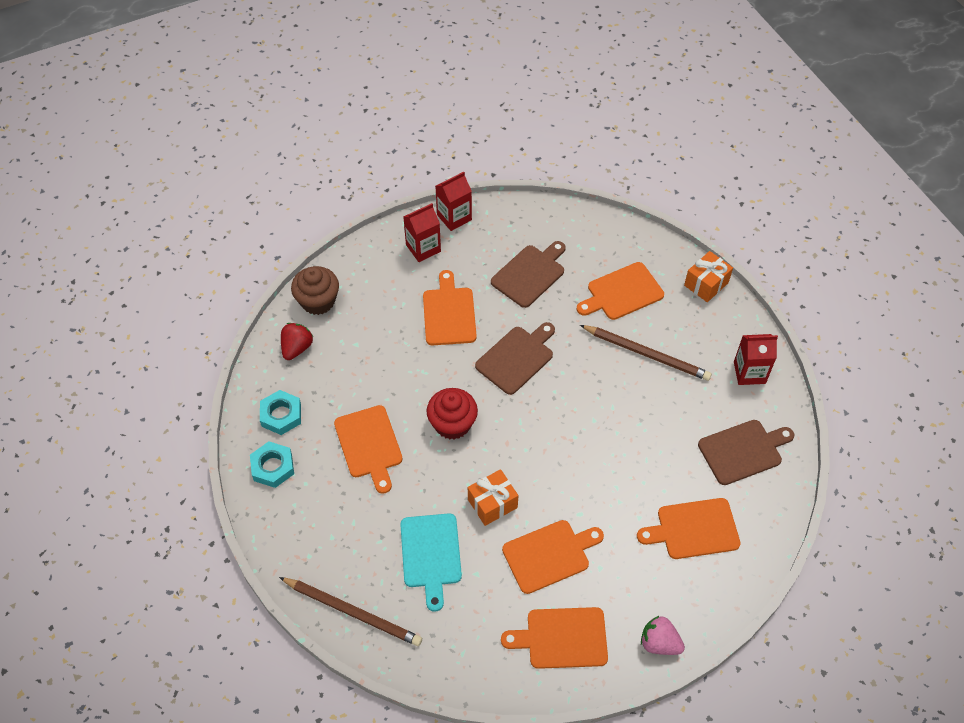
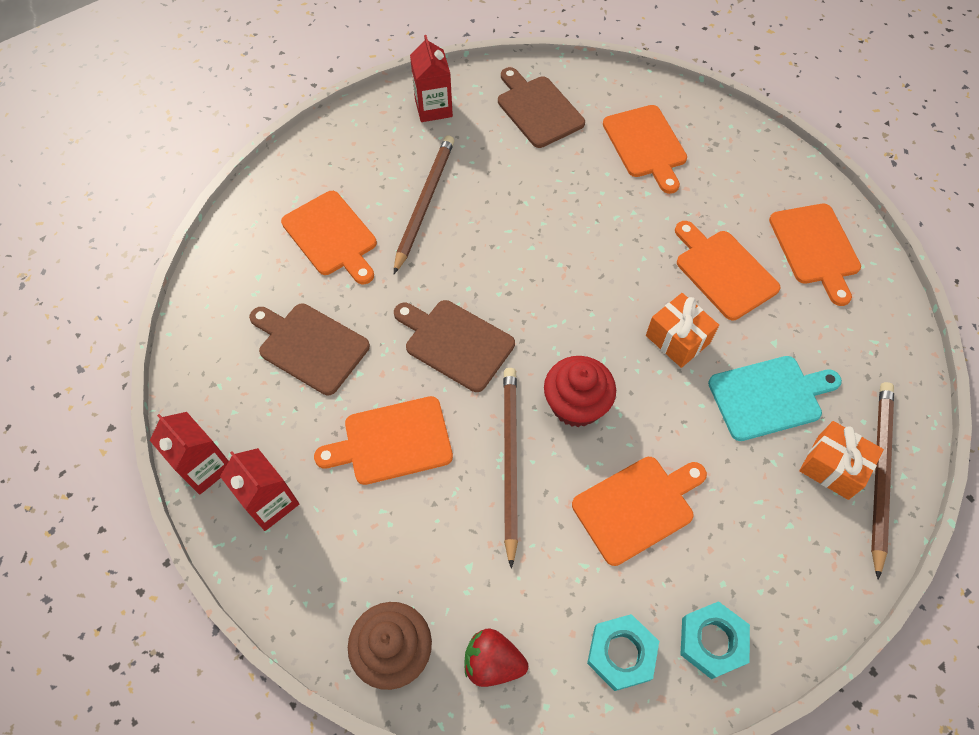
camera: 100 degrees left, 5 degrees up
pink strawberry [641,616,685,655] -> none
orange gift [684,251,733,302] -> orange gift moved to [799,421,884,500]
none -> brown pencil [503,368,518,569]

